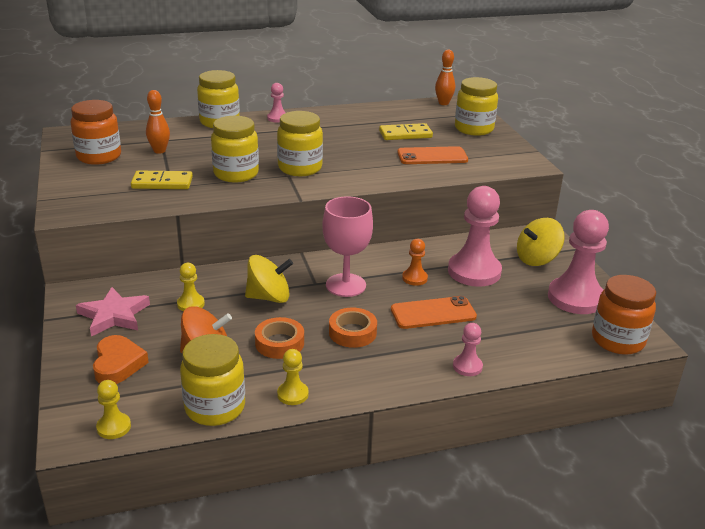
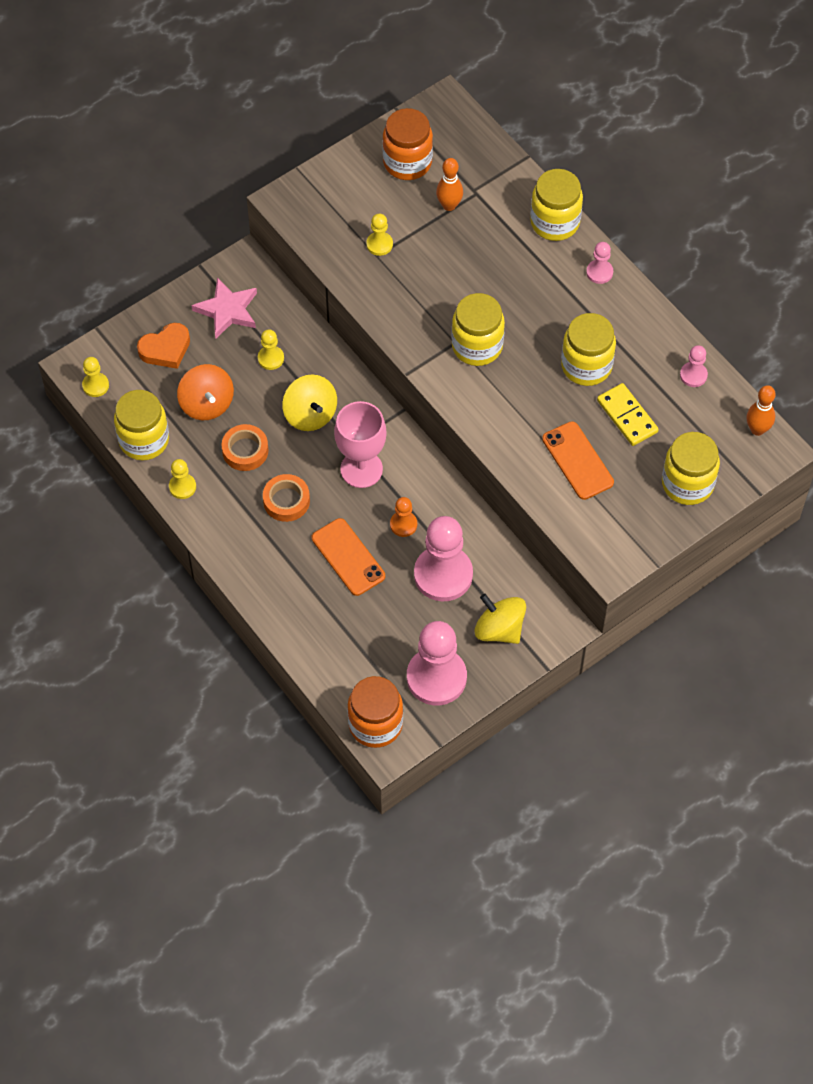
camera: 70 degrees right, 30 degrees up
yellow domino [131,171,193,189] -> yellow pawn [366,214,393,256]
yellow jar [211,116,259,183] -> yellow jar moved to [561,313,616,386]
pink pawn [453,323,483,376] -> pink pawn moved to [680,345,708,387]

